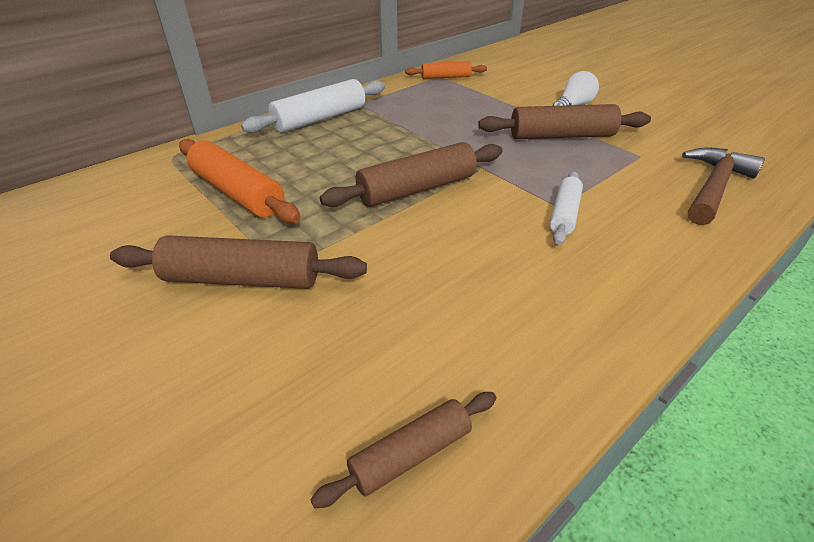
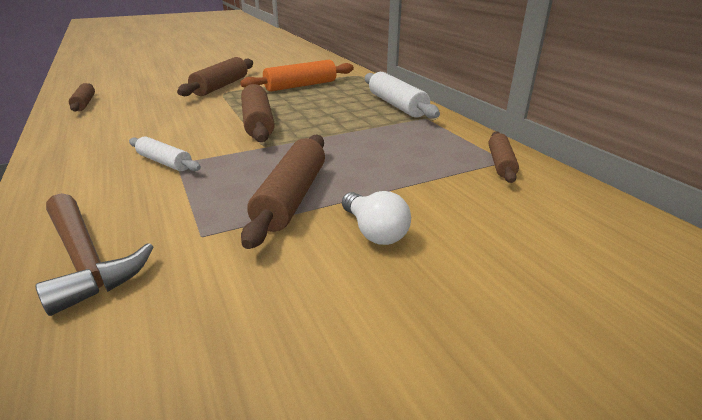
camera: 105 degrees right, 10 degrees down
orange rolling pin [405,61,487,79] -> brown rolling pin [489,131,519,183]

